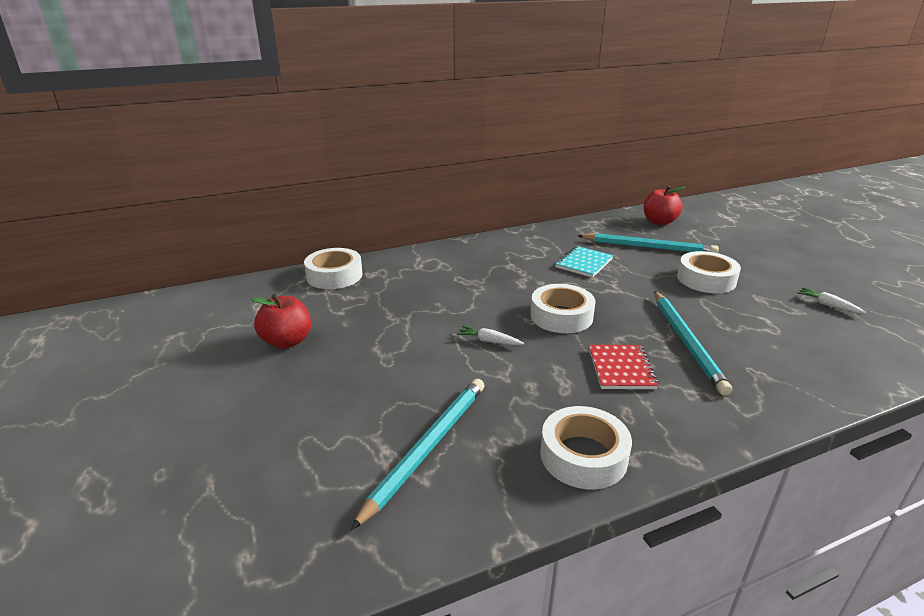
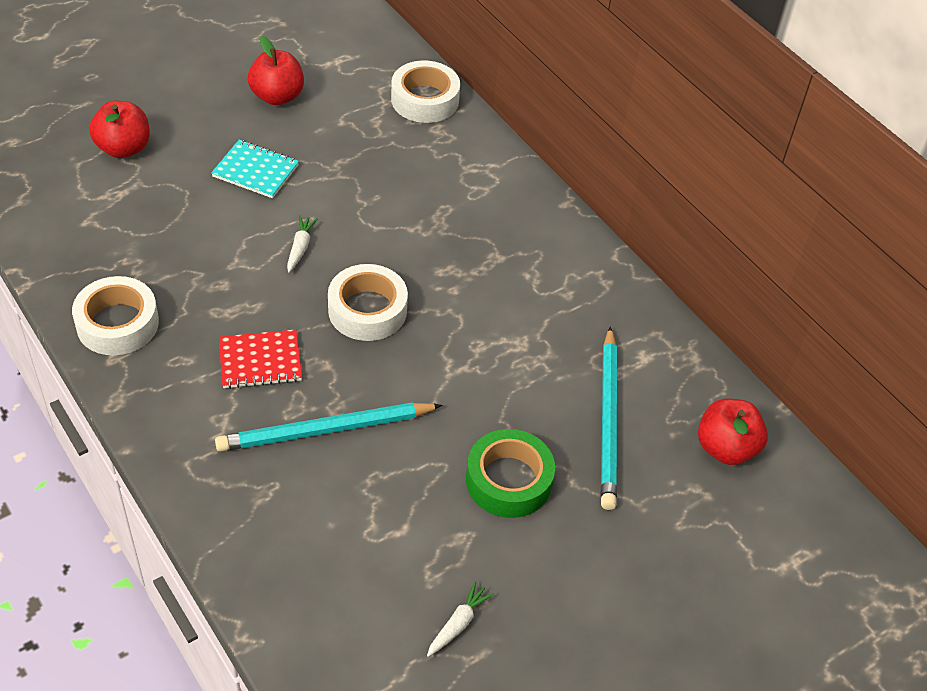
camera: 75 degrees right, 20 degrees up
turquoise pencil [351,379,484,530] -> none
turquoise notebook [556,246,613,278] -> turquoise notebook moved to [211,140,299,198]
white tape [677,251,741,293] -> green tape [466,429,555,518]
none -> red apple [89,101,150,158]

